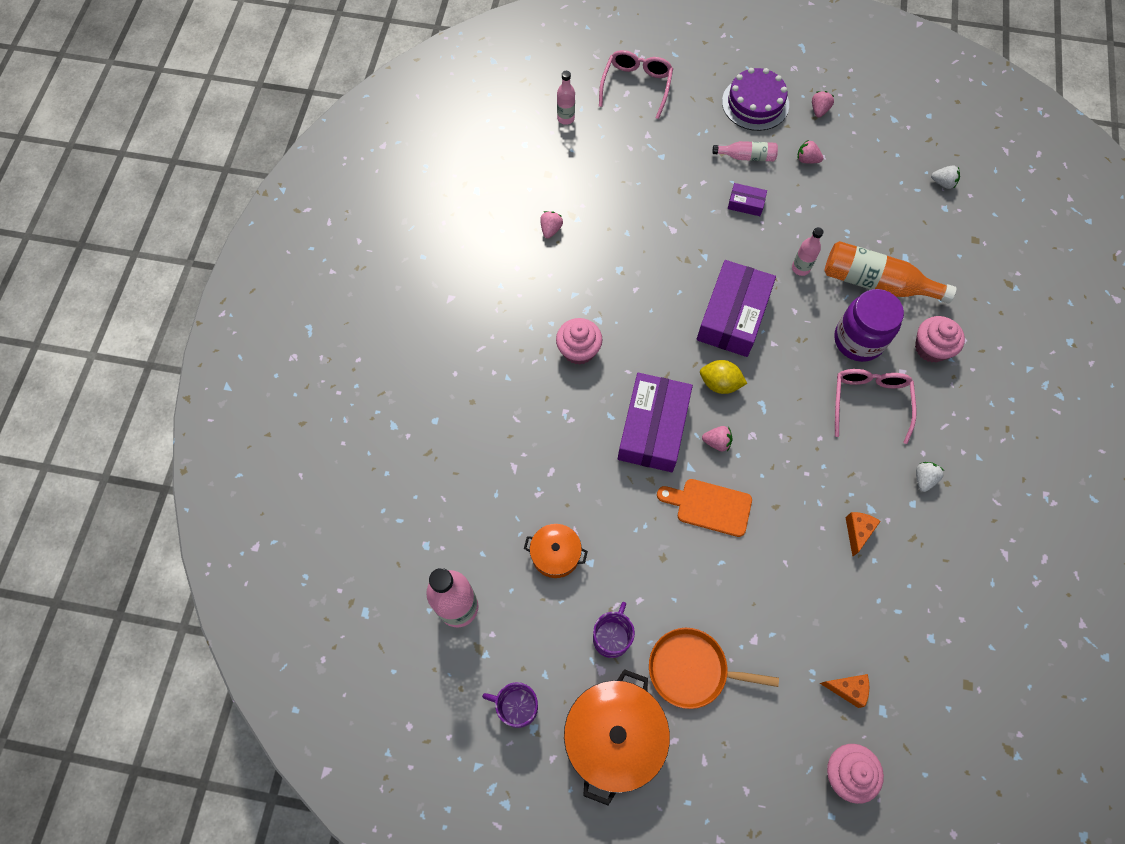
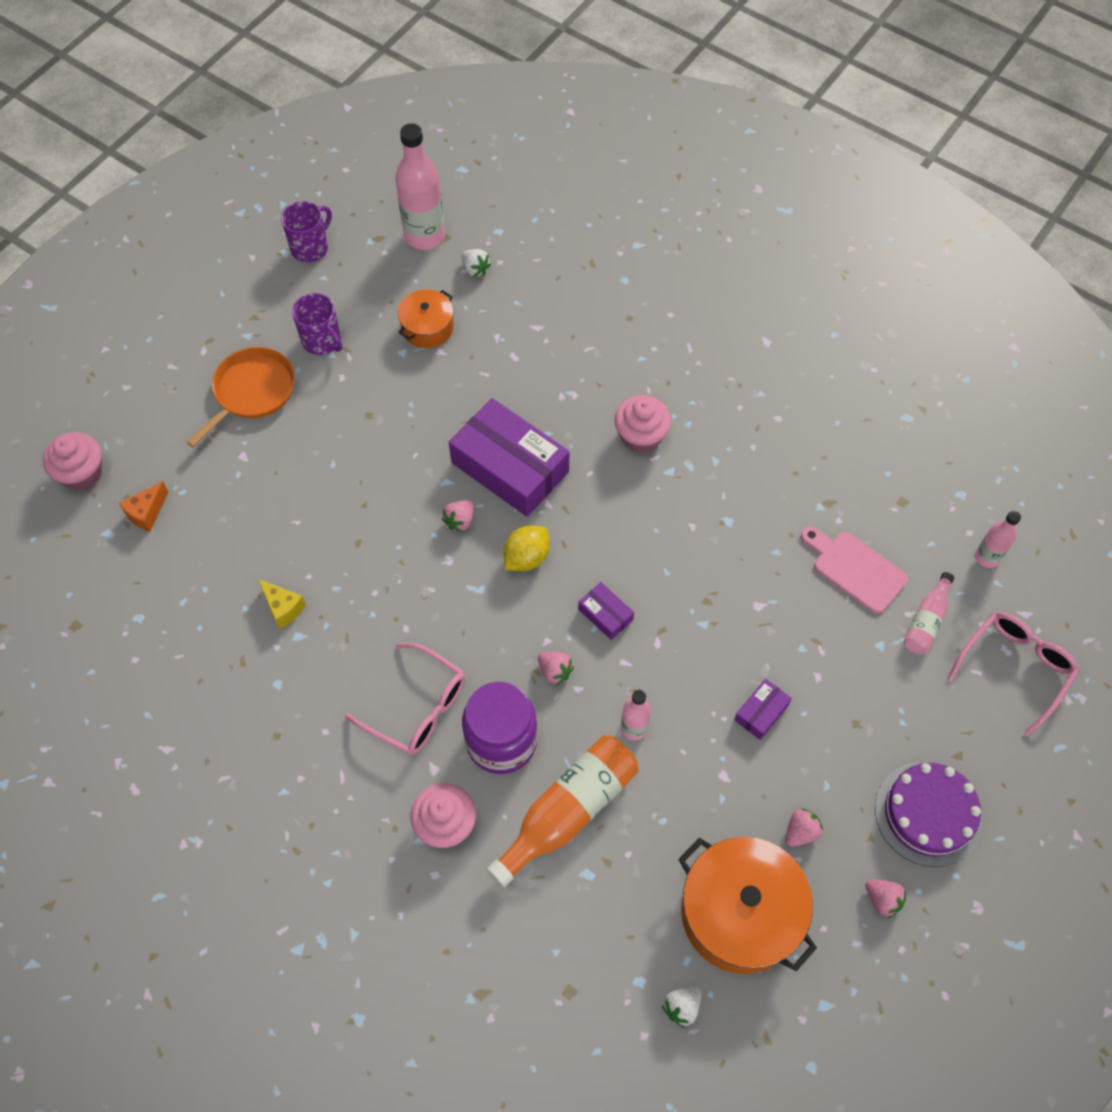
camera: 115 degrees right, 5 degrees down
pink strawberry [540,211,563,238] -> pink strawberry moved to [538,652,574,685]
orange pot [564,669,670,805] -> orange pot moved to [678,837,817,974]
pink glasses [599,50,673,119] -> pink glasses turned 90 degrees counterclockwise [947,612,1079,736]
orange cutting board [657,479,752,537] -> none
purple box [697,260,776,357] -> purple box [578,582,634,640], size x0.45
pink bottle [712,141,778,161] -> pink bottle moved to [904,572,954,654]
orange cheese [845,512,881,557] -> yellow cheese [258,579,306,629]
white strawberry [916,462,944,492] -> white strawberry moved to [462,249,491,277]
none -> pink cutting board [801,526,908,614]

